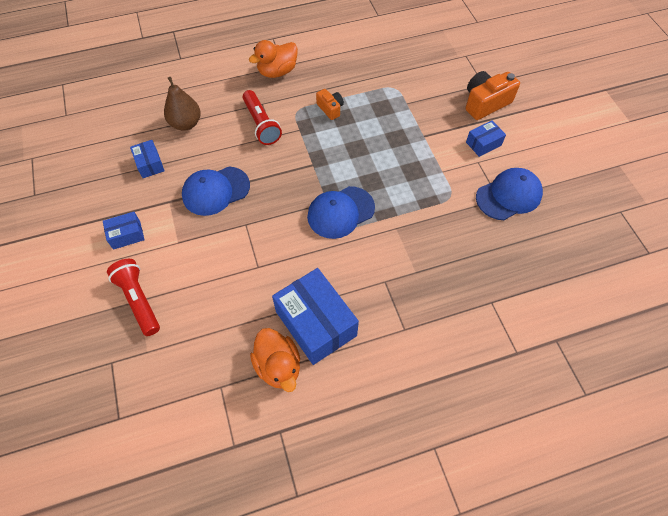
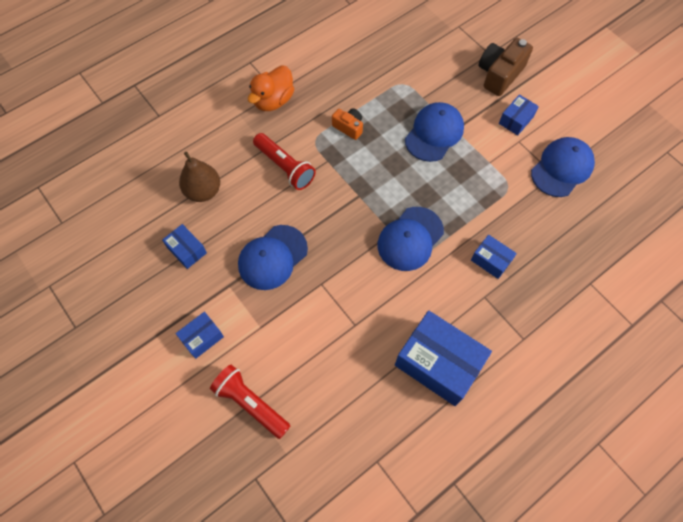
camera: 20 degrees left, 5 degrees up
orange duck [250,328,300,392] -> none
orange camera [466,71,520,120] -> brown camera [479,38,533,96]
none -> blue cap [405,102,464,162]
none -> blue box [471,234,517,279]

